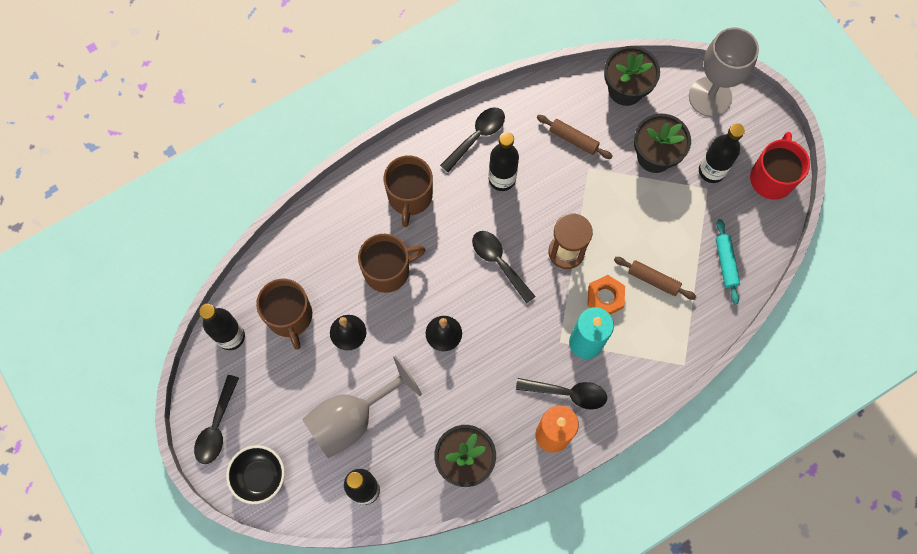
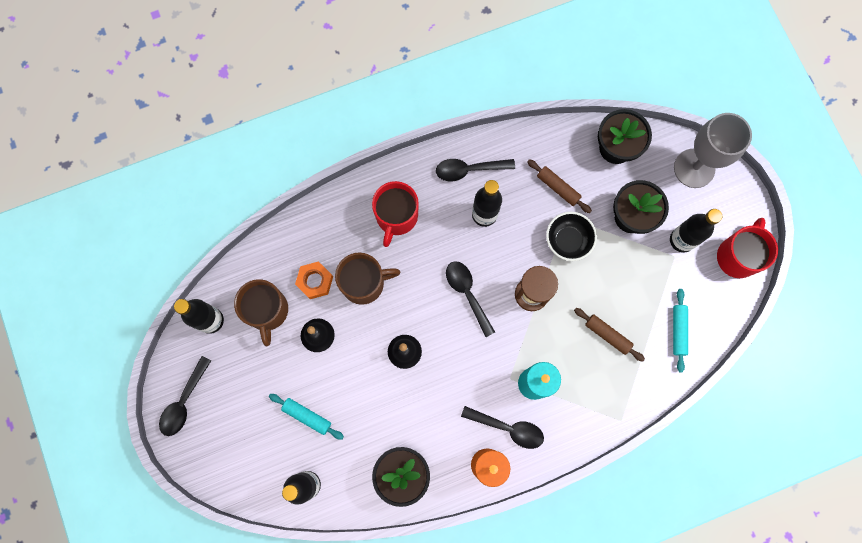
camera: 10 degrees right, 5 degrees up
black bowl [226,445,285,504] -> black bowl moved to [546,212,597,261]
grey goblet [302,356,422,458] -> turquoise rolling pin [269,394,344,440]
brown mug [384,155,433,227] -> red mug [372,181,419,247]
black spoon [440,107,505,172] -> black spoon turned 150 degrees counterclockwise [436,159,515,181]
orange nut [587,275,625,314] -> orange nut moved to [295,261,333,299]

